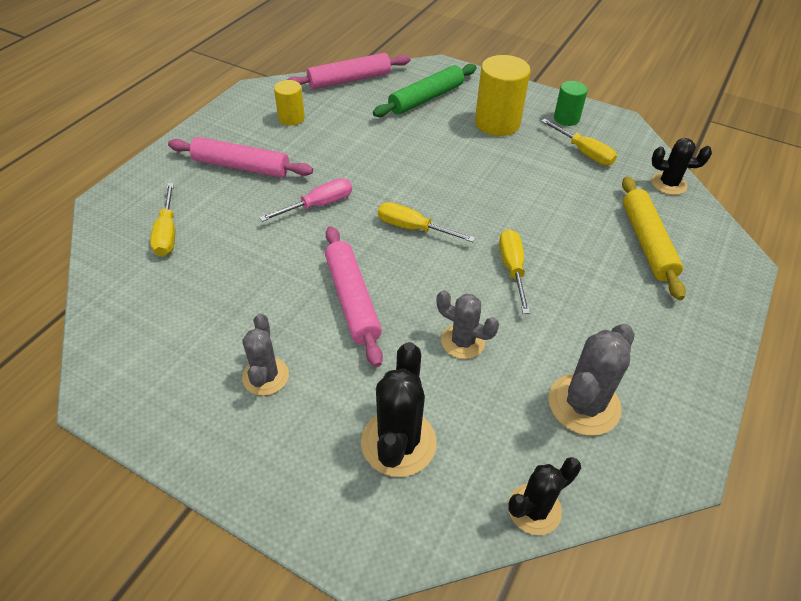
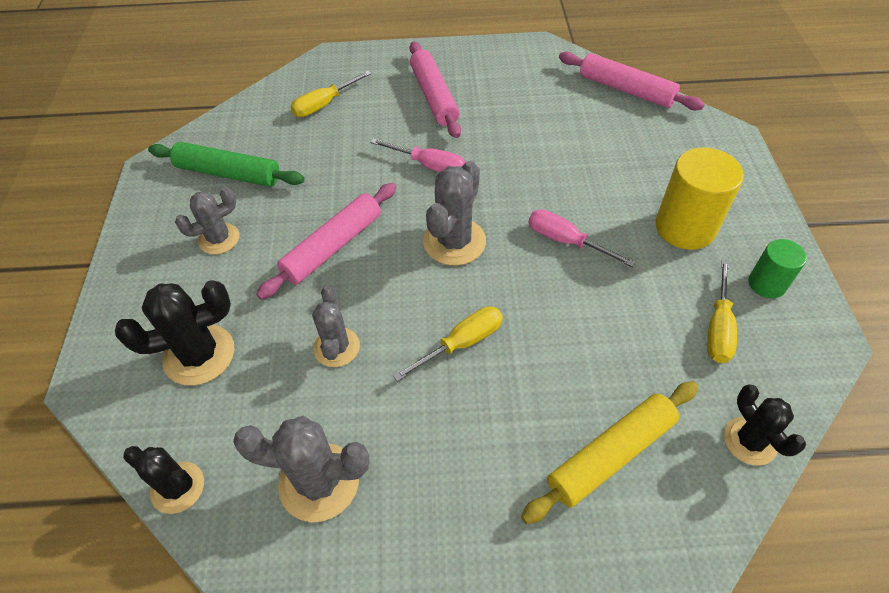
camera: 60 degrees right, 5 degrees up
yellow cylinder [274,80,305,126] -> none
green rolling pin [373,64,477,117] -> green rolling pin moved to [148,142,305,187]
yellow screwdriver [378,202,475,242] -> grey cactus [423,161,486,266]
none -> pink screwdriver [528,209,636,267]

